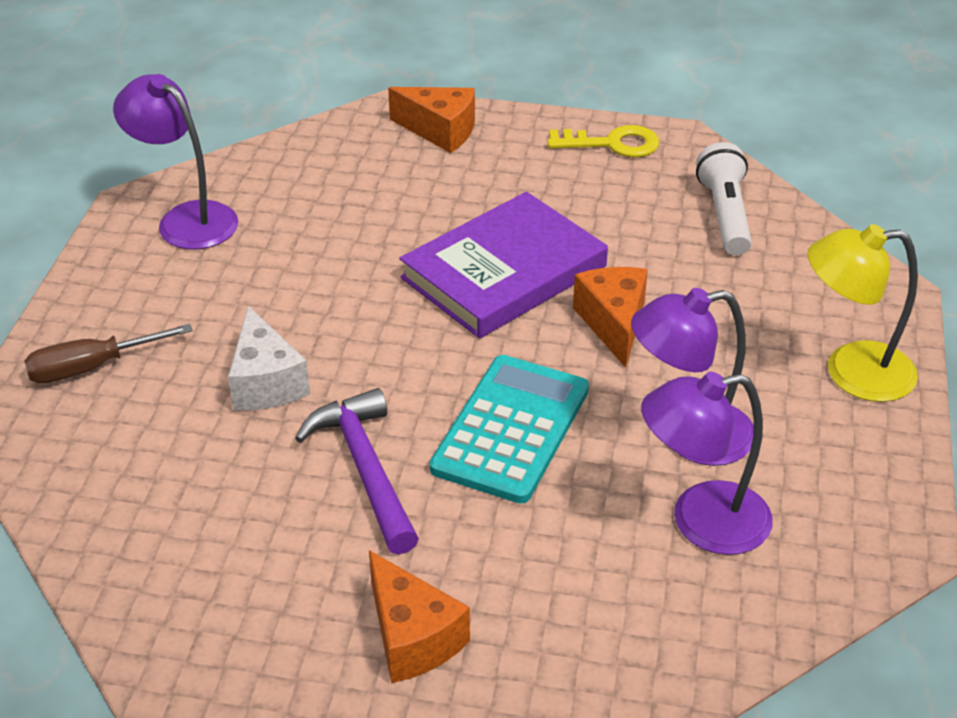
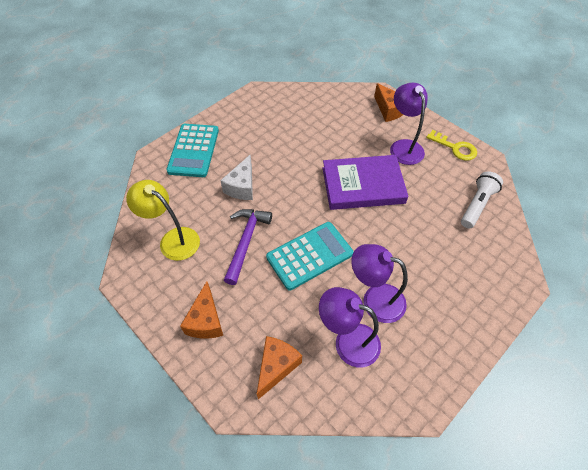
camera: 35 degrees right, 15 degrees up
brown screwdriver [24,324,193,383] -> turquoise calculator [167,124,219,177]
purple lamp [113,74,238,250] -> purple lamp moved to [390,83,428,165]
orange cheese [573,267,648,368] -> orange cheese moved to [257,336,302,400]
yellow lamp [807,224,918,402] -> yellow lamp moved to [126,180,200,261]

